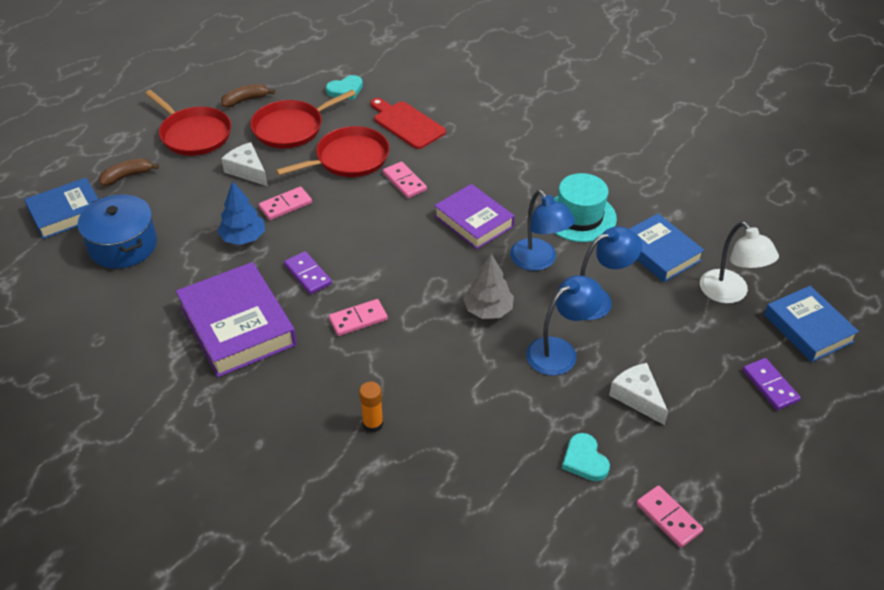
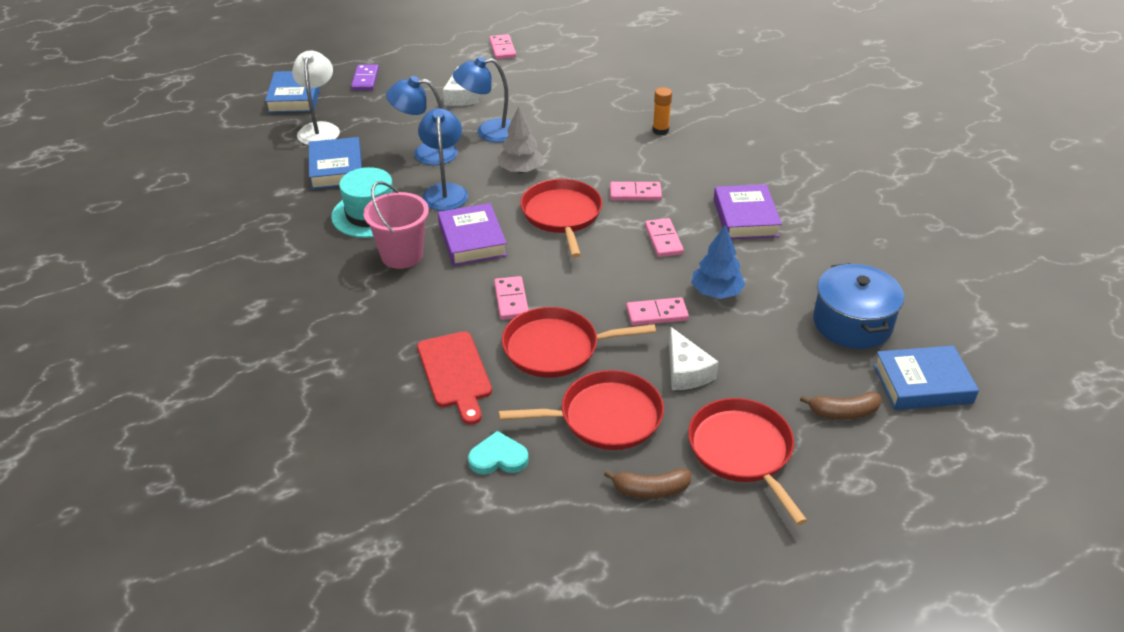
camera: 155 degrees left, 5 degrees down
purple book [176,262,297,377] -> purple book [714,184,782,239], size x0.67
purple domino [284,251,332,294] -> pink domino [645,218,684,257]
turquoise heart [562,433,610,481] -> none
none -> pink bucket [364,181,429,269]
none -> red pan [520,179,602,258]

